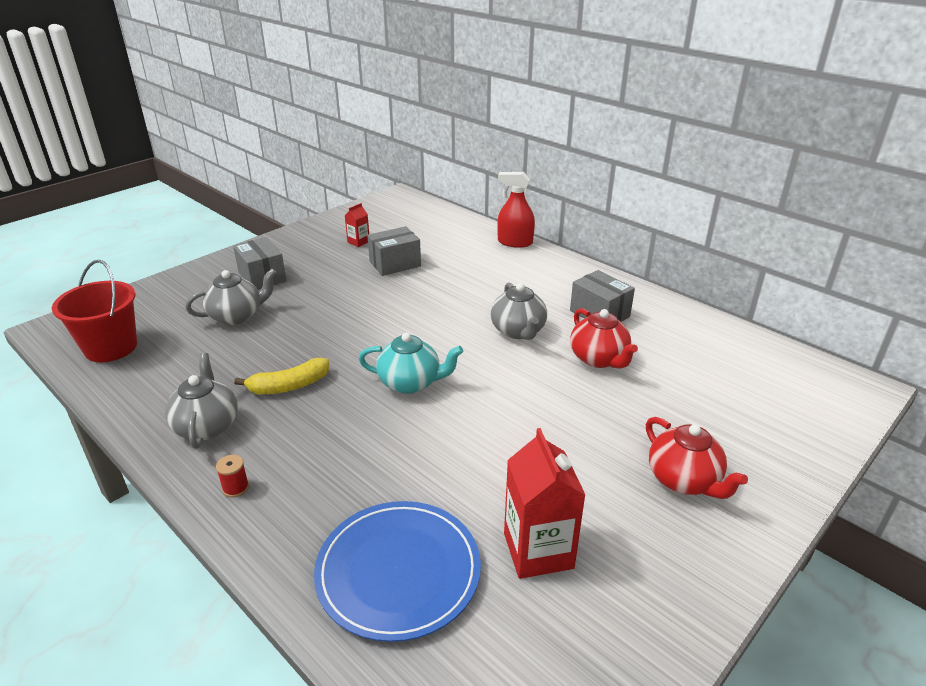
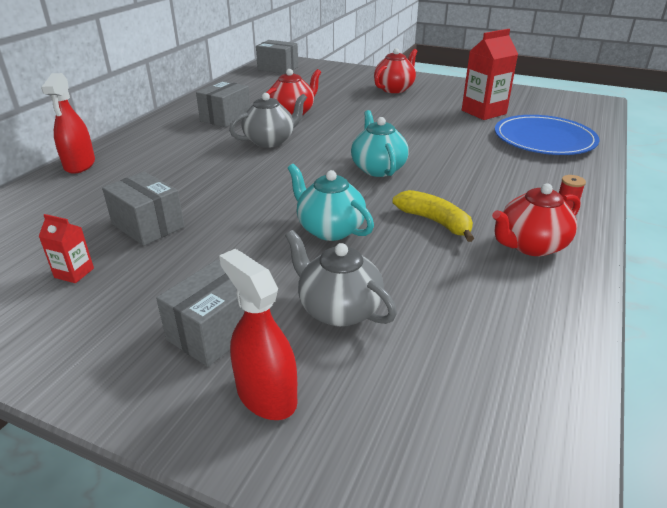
camera: 110 degrees left, 0 degrees up
red bucket [52,260,137,362] -> none
grey teapot [165,353,238,449] -> red teapot [492,184,581,256]
none -> red spray bottle [219,249,297,420]
none -> grey box [256,40,298,74]
none -> turquoise teapot [288,164,374,241]

